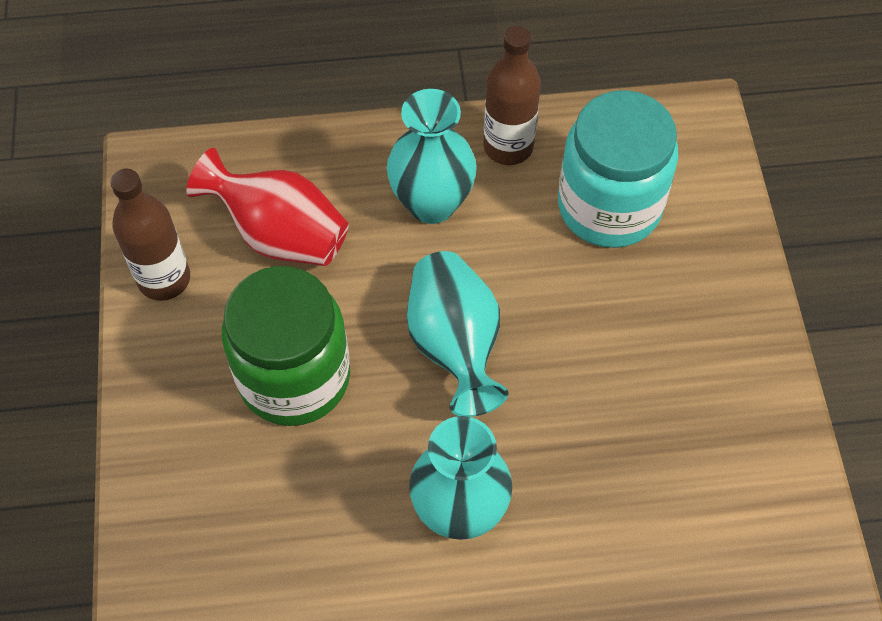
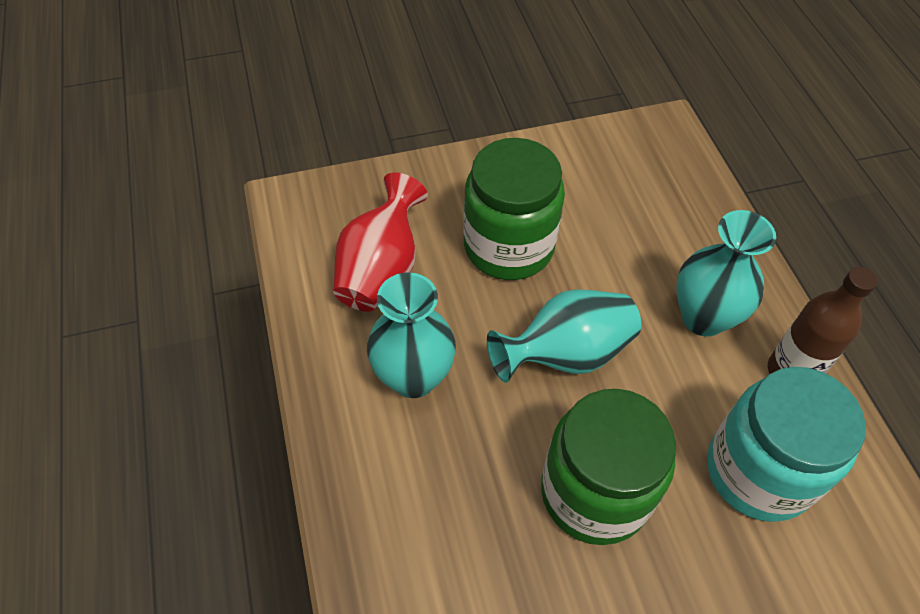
camera: 80 degrees right, 5 degrees down
brown bottle [110,169,190,301] -> none
red vase [186,148,349,266] -> red vase moved to [333,172,428,312]
none -> green jar [541,389,676,545]

